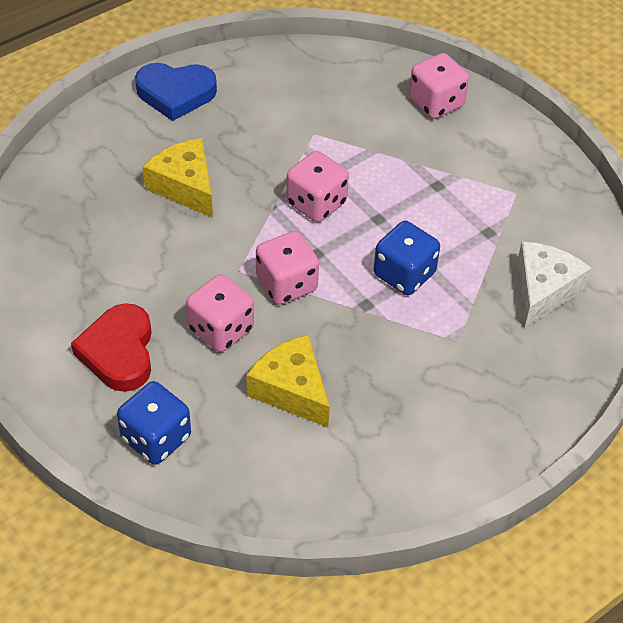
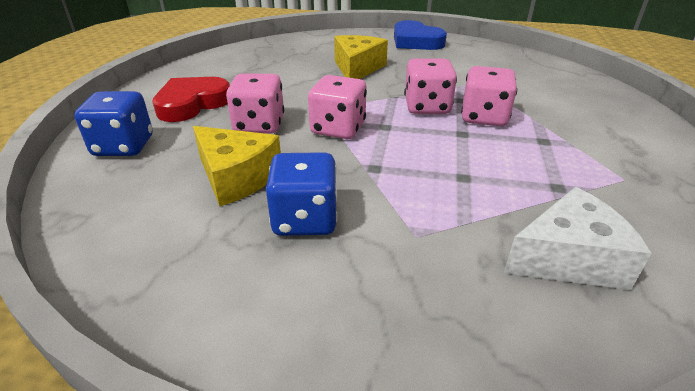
camera: 50 degrees right, 15 degrees down
yellow cheese [247,335,330,427] -> yellow cheese turned 120 degrees clockwise [193,126,281,206]
blue dice [373,221,440,295] -> blue dice moved to [266,152,338,236]
pink dice [409,53,469,119] -> pink dice moved to [461,66,517,126]

